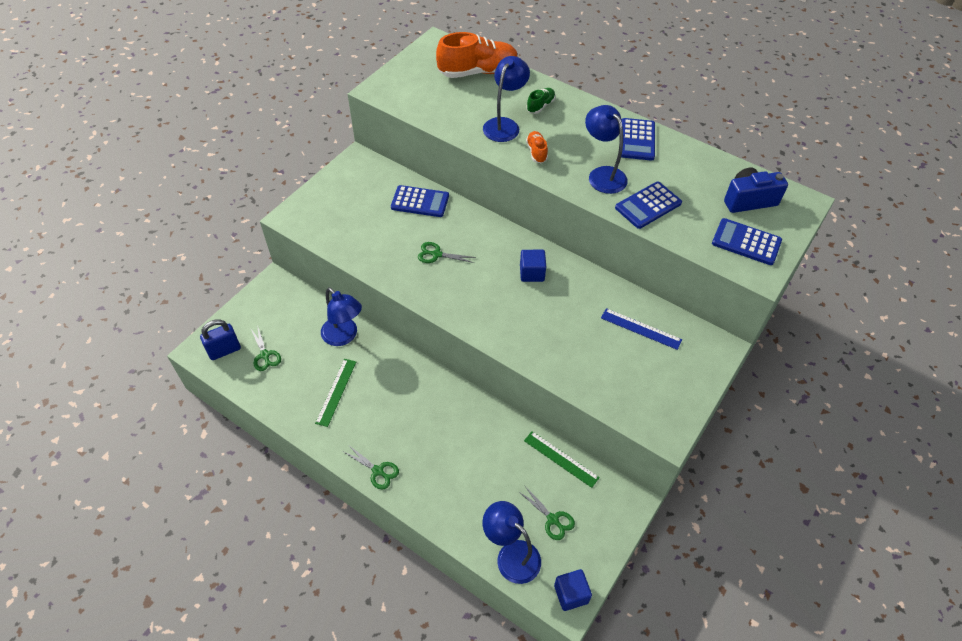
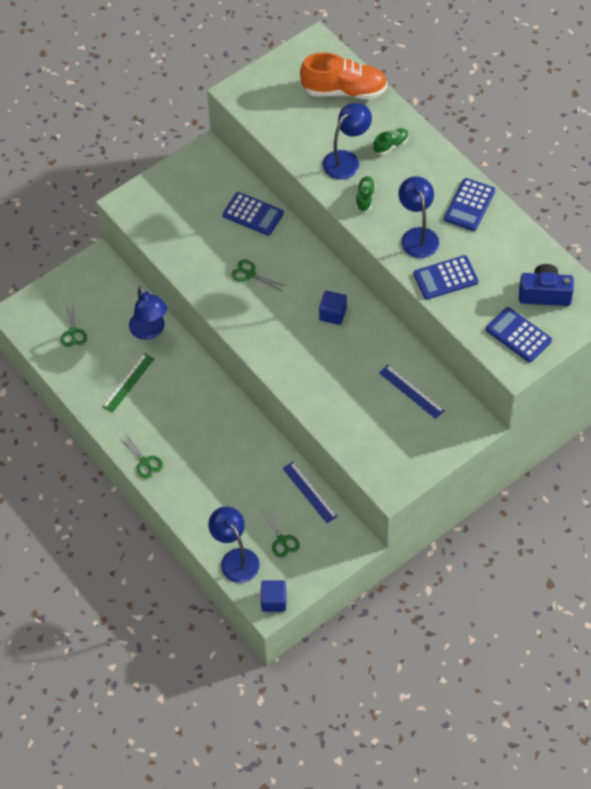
camera: 20 degrees right, 5 degrees up
blue padlock [200,320,241,360] -> none
green ruler [524,431,600,488] -> blue ruler [282,462,338,523]
orange shoe [526,131,548,163] -> green shoe [356,176,376,212]

